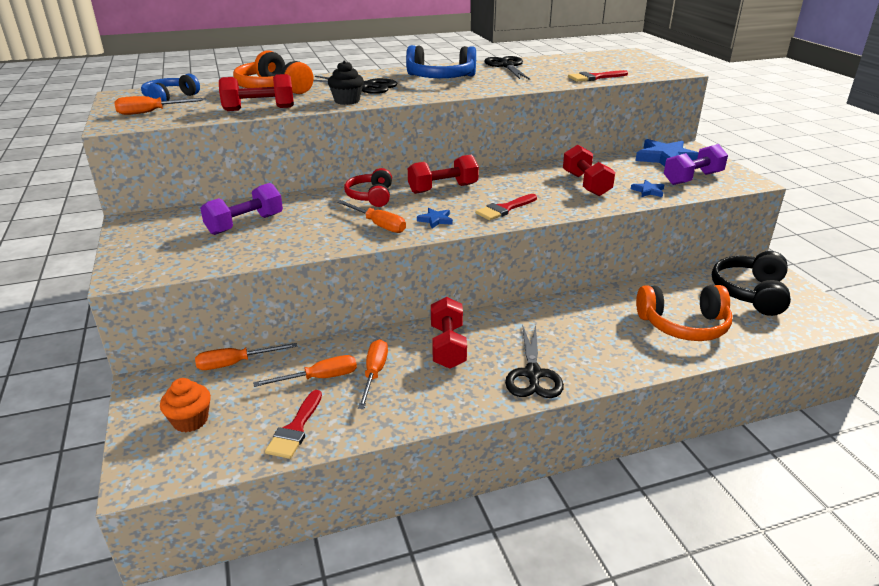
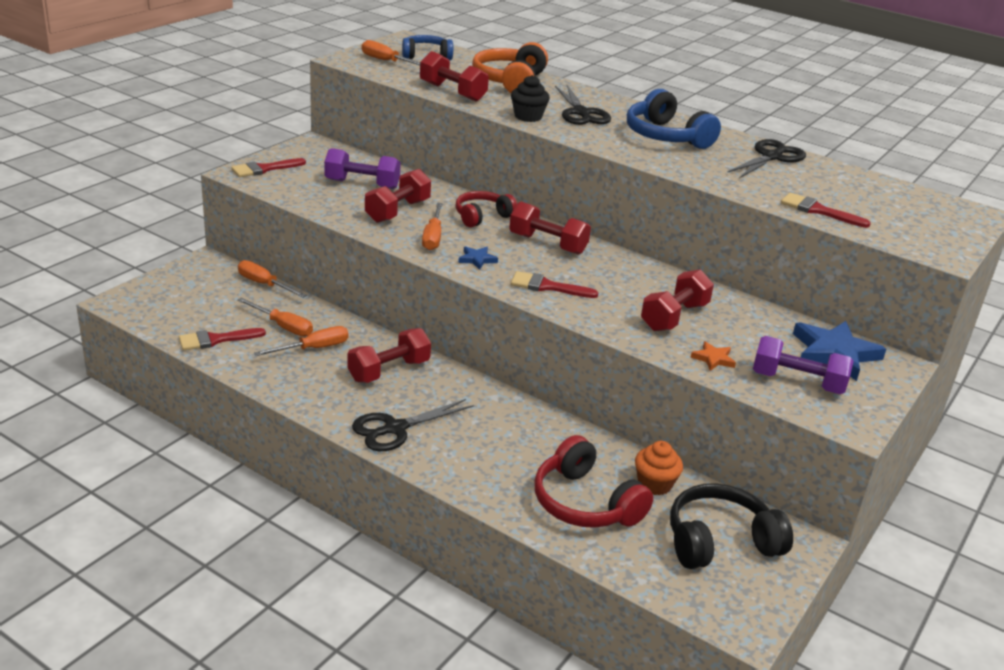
camera: 50 degrees right, 0 degrees up
orange cupcake [160,378,211,432] -> orange cupcake moved to [635,441,683,495]
blue star [631,180,664,197] -> orange star [690,341,736,371]
orange headphones [636,285,732,341] -> red headphones [534,435,653,528]
none -> red brush [231,158,306,177]
none -> red dumbbell [365,169,431,223]

